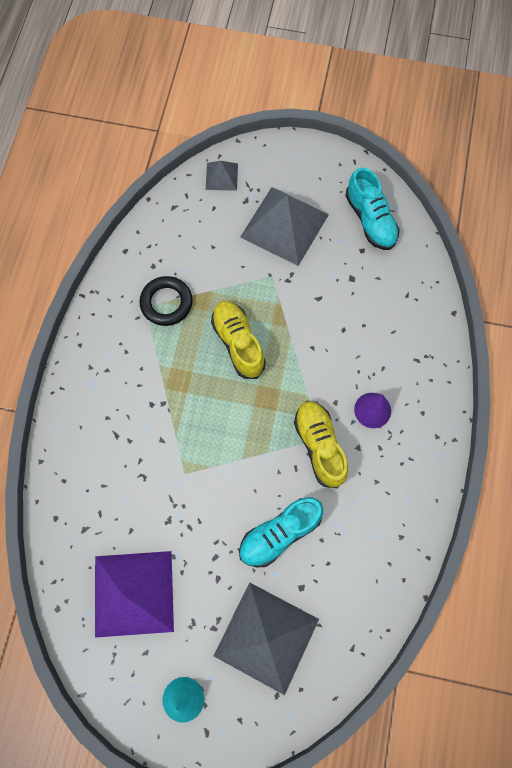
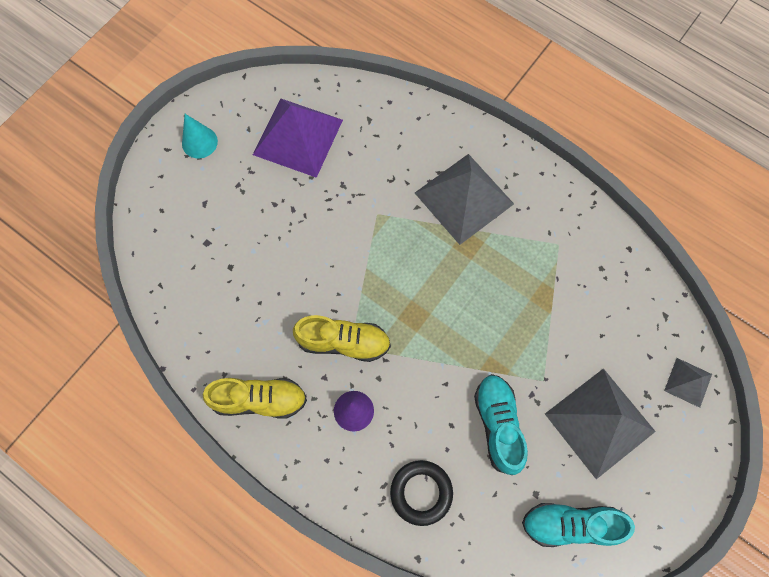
camera: 115 degrees right, 0 degrees up
black ring [139,276,193,326] -> black ring moved to [390,460,453,526]
yellow shoe [211,301,266,379] -> yellow shoe moved to [203,378,307,419]
grey pyramid [214,582,319,695] -> grey pyramid moved to [415,154,514,245]
turquoise shoe [239,497,323,568] -> turquoise shoe moved to [474,374,528,475]

